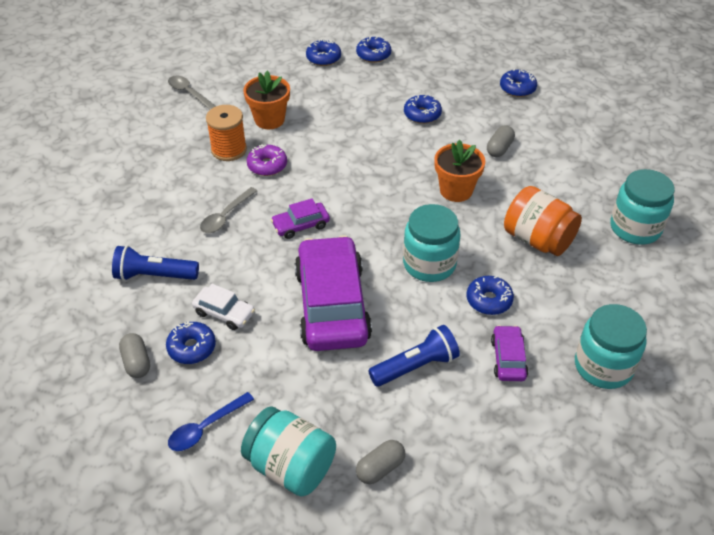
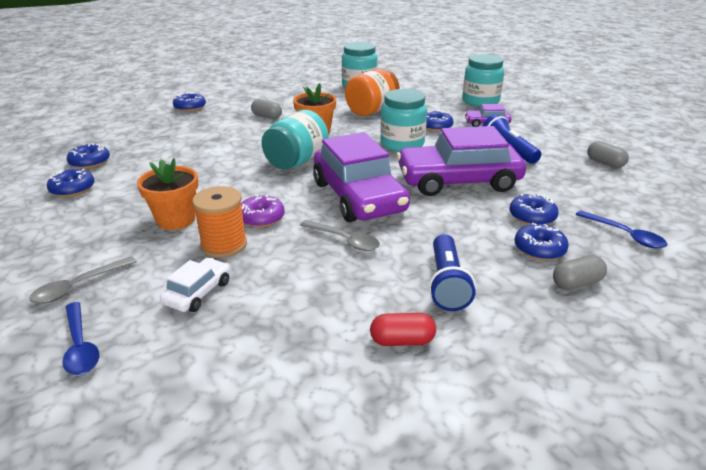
camera: 90 degrees left, 15 degrees down
white car [192,284,255,330] -> white car moved to [160,258,230,312]
turquoise jar [241,406,336,497] -> turquoise jar moved to [261,110,329,169]
purple car [271,198,330,239] -> purple car [313,132,410,222], size x2.21
blue donut [404,95,442,124] -> blue donut moved to [509,194,559,225]
none -> blue spoon [62,302,99,375]
none -> red capsule [370,313,436,346]

